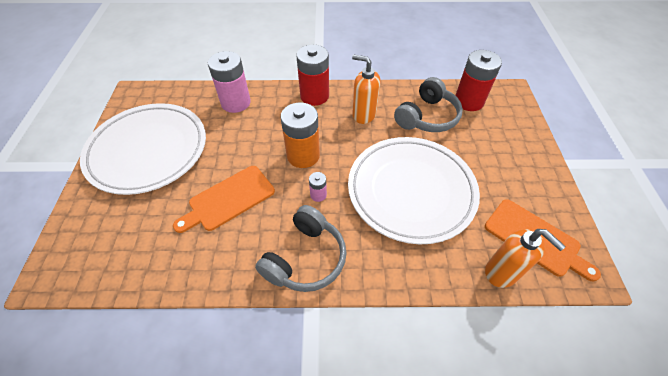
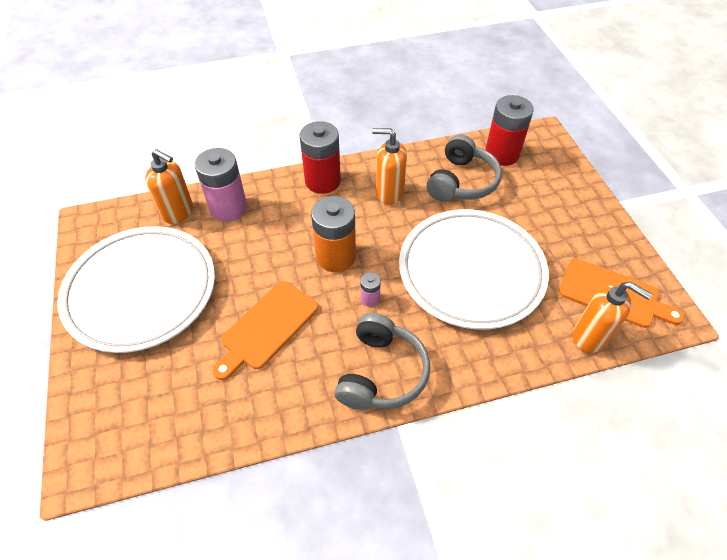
camera: 15 degrees left, 0 degrees up
none -> orange soap dispenser [145,149,193,224]

